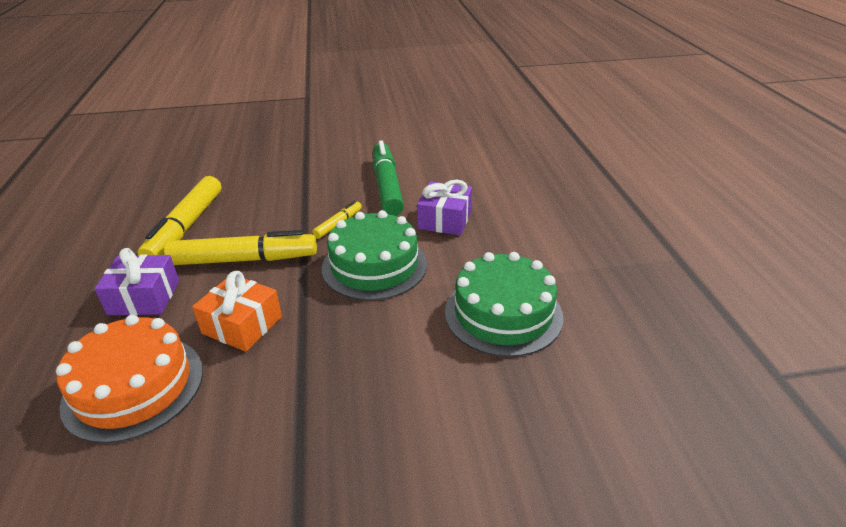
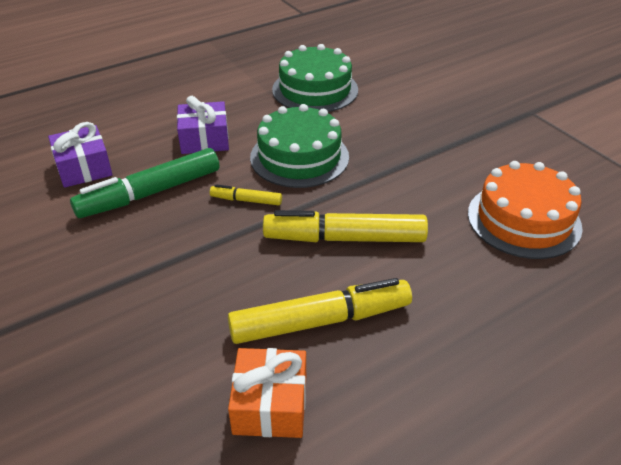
camera: 115 degrees left, 5 degrees up
purple gift [94,248,179,315] -> purple gift moved to [48,122,113,188]
yellow marker [164,230,317,265] -> yellow marker turned 60 degrees counterclockwise [263,210,428,242]
orange gift [192,271,282,352] -> orange gift moved to [228,348,306,438]

